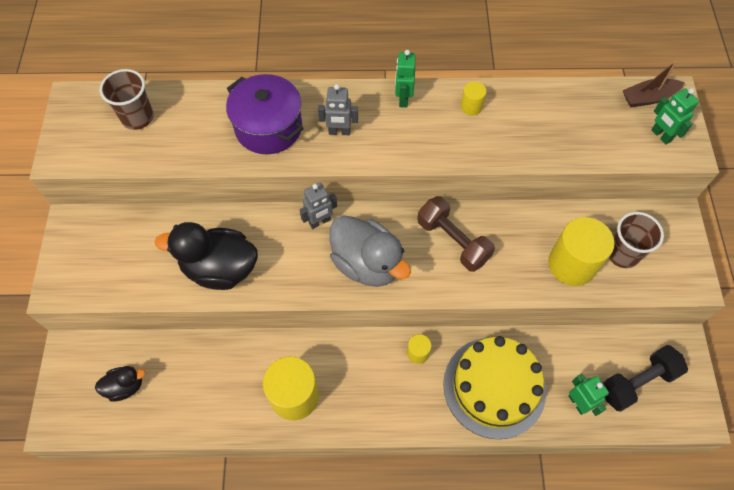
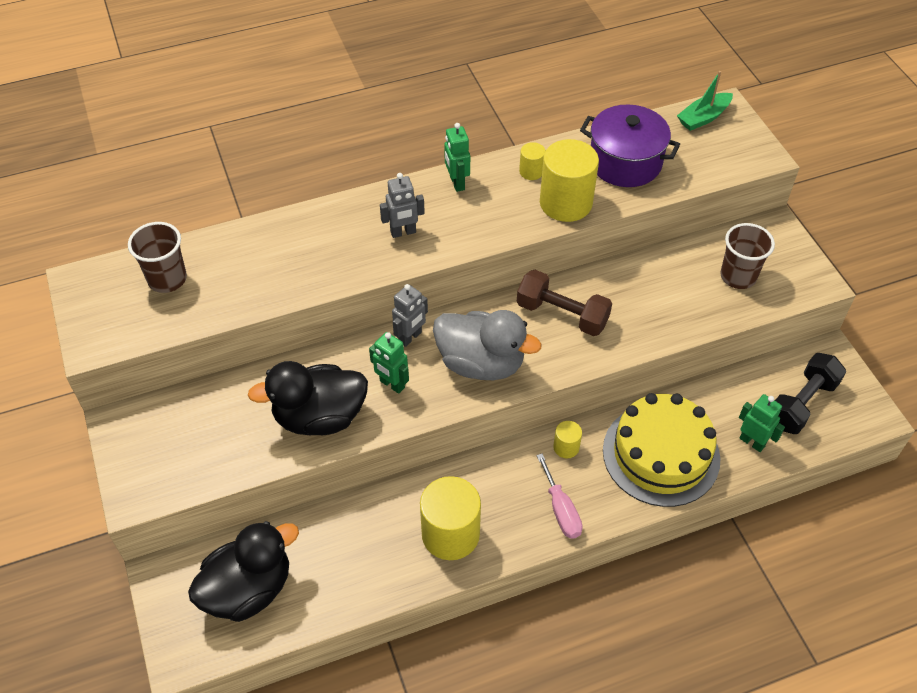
camera: 20 degrees left, 10 degrees down
black duck [95,366,146,402] -> black duck [188,521,299,622], size x1.89
purple pot [226,74,304,154] -> purple pot moved to [580,104,680,187]
yellow cylinder [548,217,614,286] -> yellow cylinder moved to [540,139,599,222]
brown boat [623,61,685,107] -> green boat [677,71,733,131]
green robot [651,88,699,145] -> green robot moved to [369,332,409,394]
none -> pink screwdriver [536,454,583,539]

